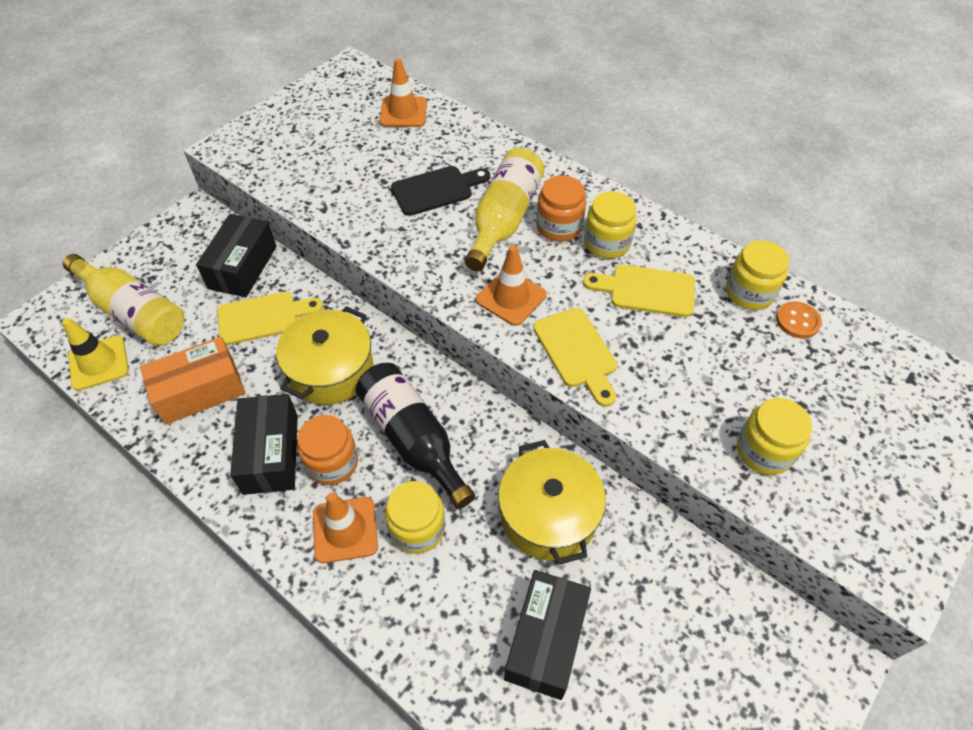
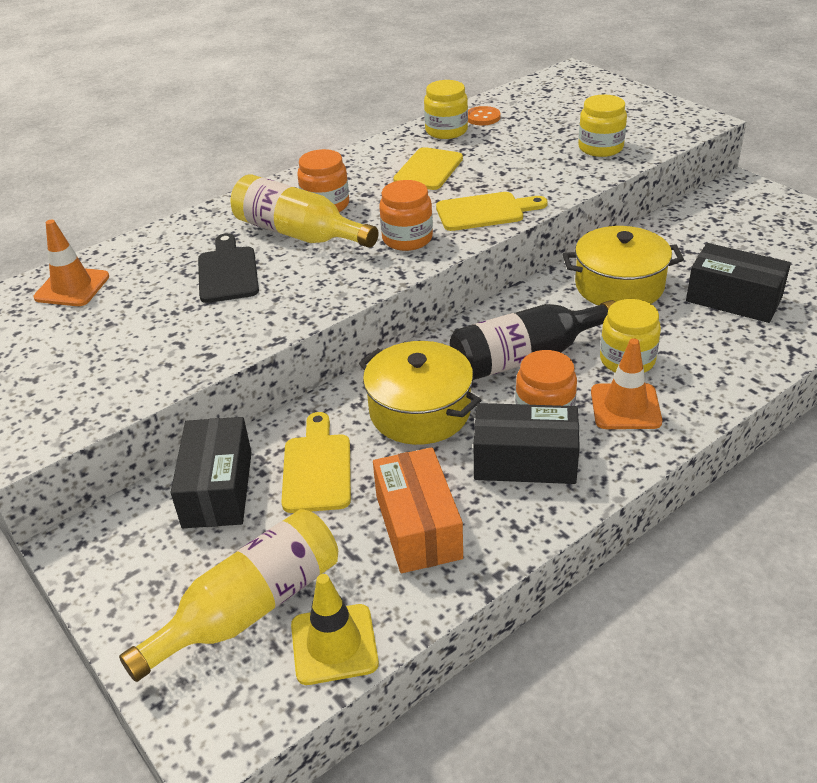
camera: 75 degrees left, 15 degrees down
black box [196,214,277,297] -> black box turned 60 degrees clockwise [171,417,252,528]
orange traffic cone [476,245,547,326] -> orange jar [379,180,433,251]
yellow jar [584,191,637,258] -> none

